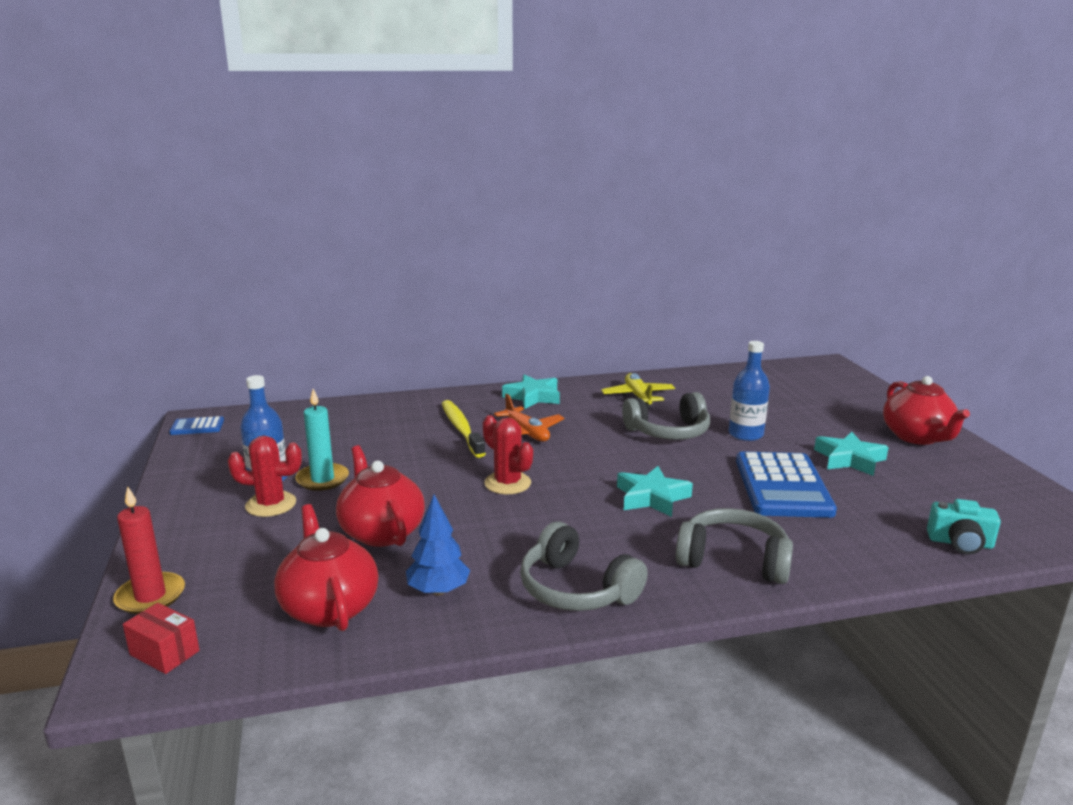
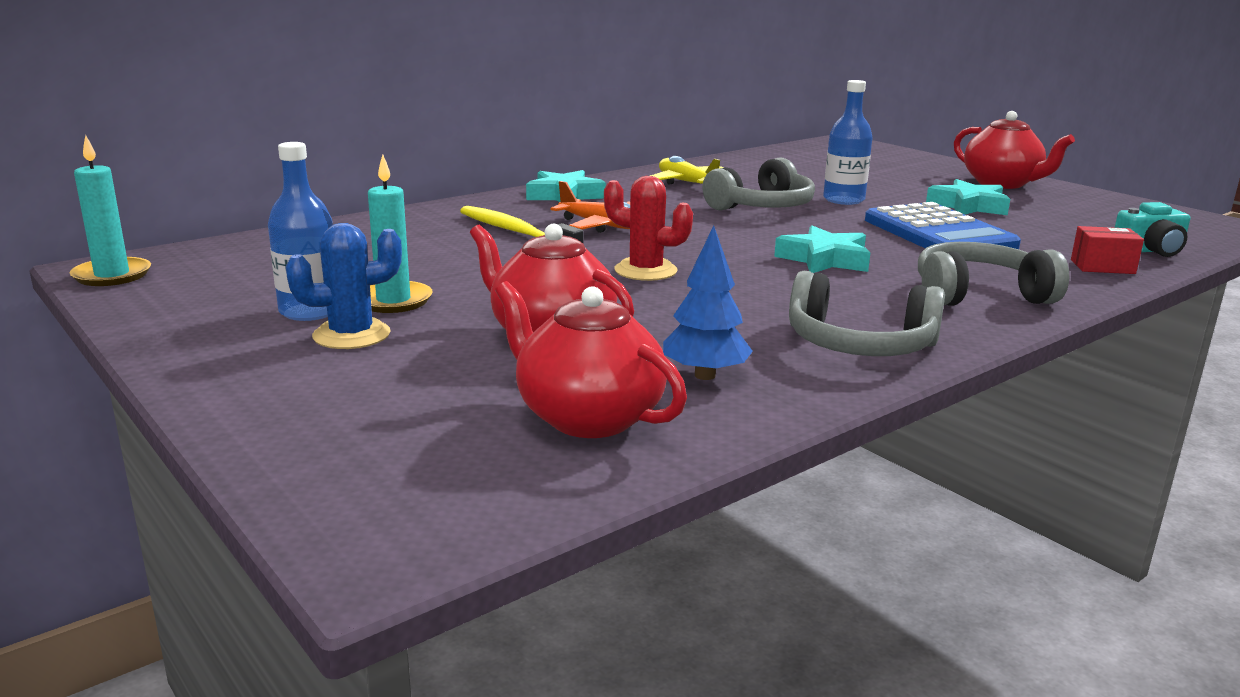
camera: 25 degrees left, 0 degrees up
red candle [113,486,185,614] -> none
red box [123,603,200,674] -> red box moved to [1071,226,1144,274]
blue calculator [169,416,224,435] -> turquoise candle [70,135,151,286]
red cactus [228,436,302,517] -> blue cactus [286,223,402,349]

